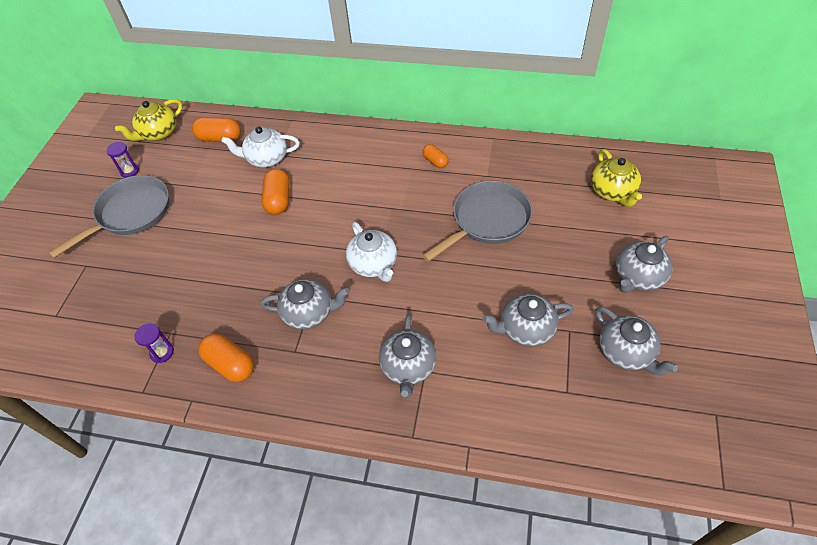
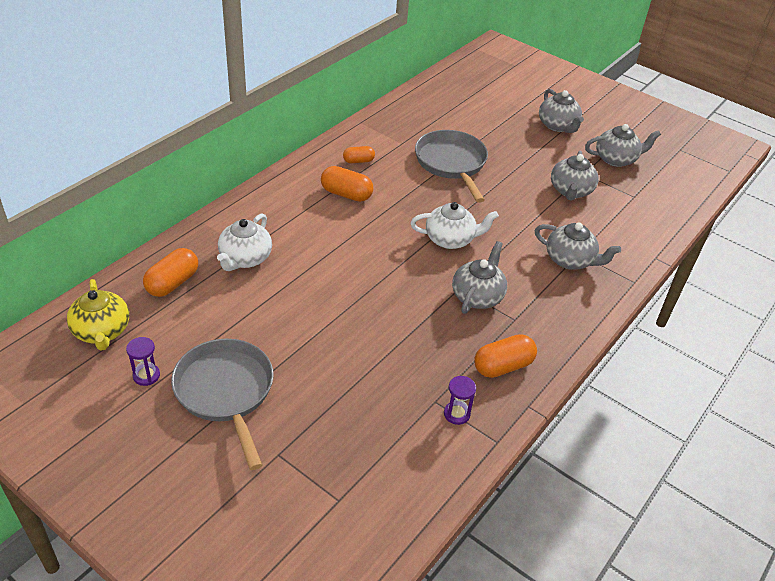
camera: 70 degrees left, 10 degrees down
orange capsule [262,169,290,215] -> orange capsule moved to [321,166,373,202]
yellow teapot [591,149,642,207] -> none

